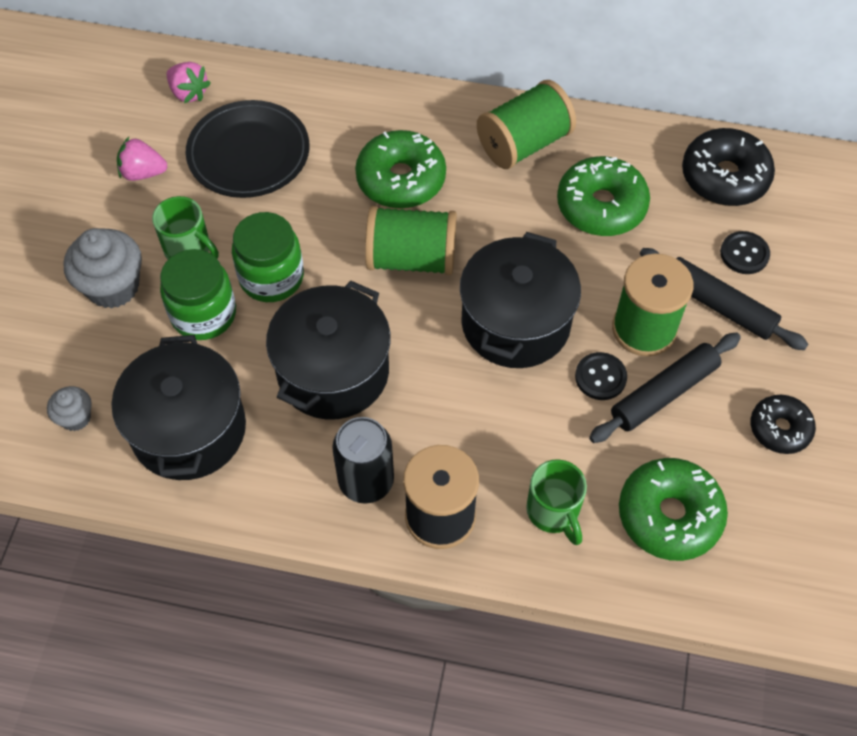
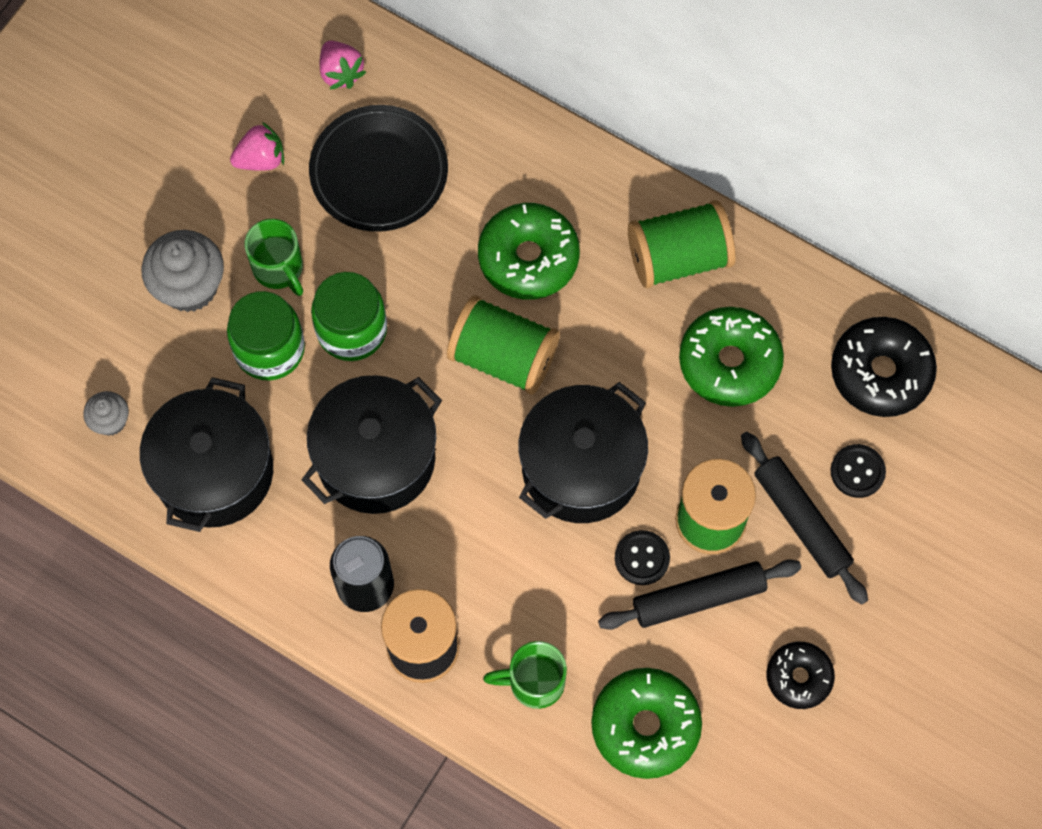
camera: 20 degrees right, 10 degrees up
pink strawberry [117,137,167,181] -> pink strawberry turned 135 degrees clockwise [230,122,284,171]
green mug [526,459,587,545] -> green mug turned 90 degrees clockwise [483,641,567,709]

